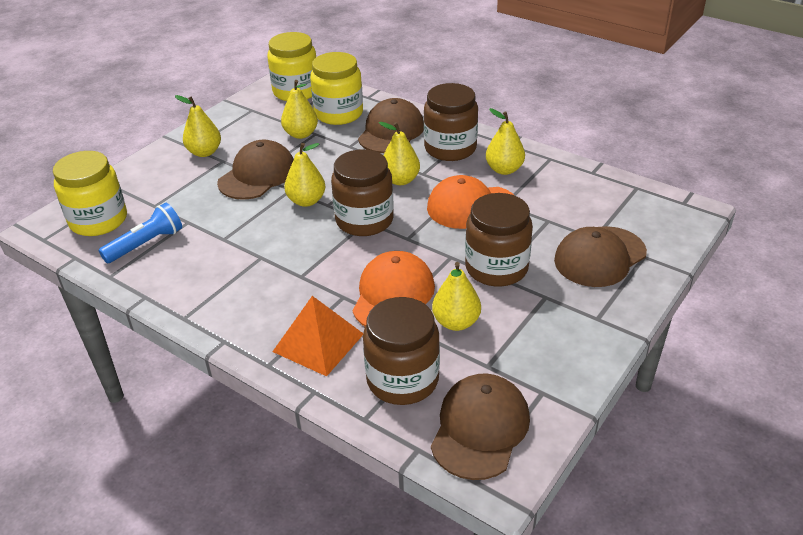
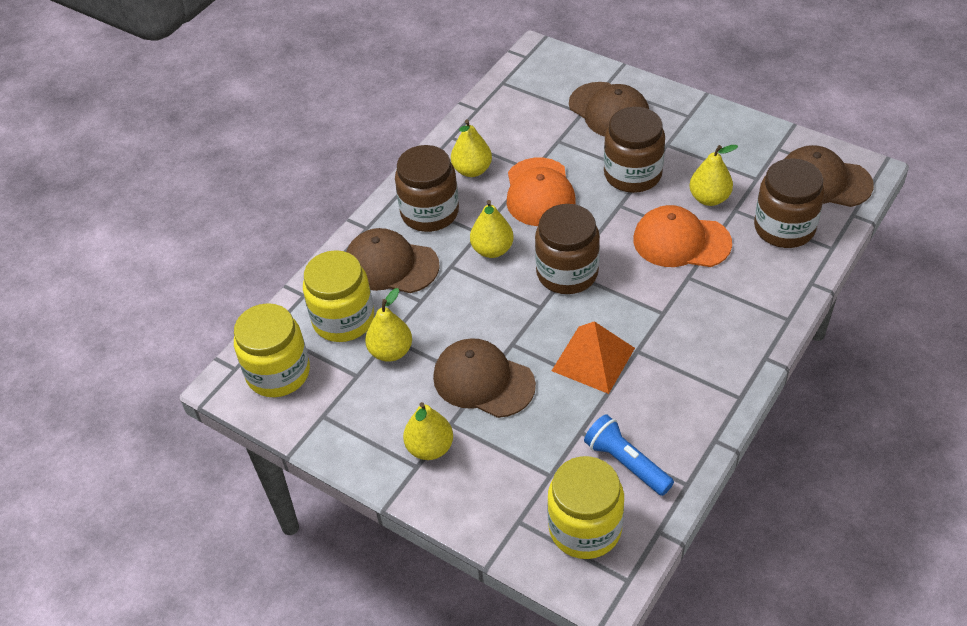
camera: 90 degrees left, 10 degrees up
orange pyramid [272,296,363,376] -> orange pyramid moved to [552,321,635,394]
yellow pear [284,143,326,207] -> none

